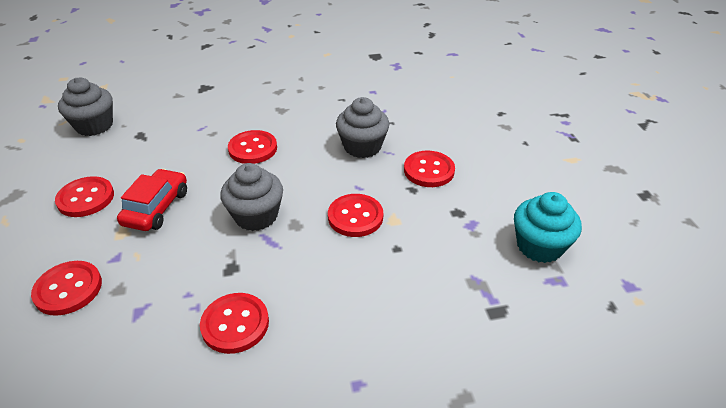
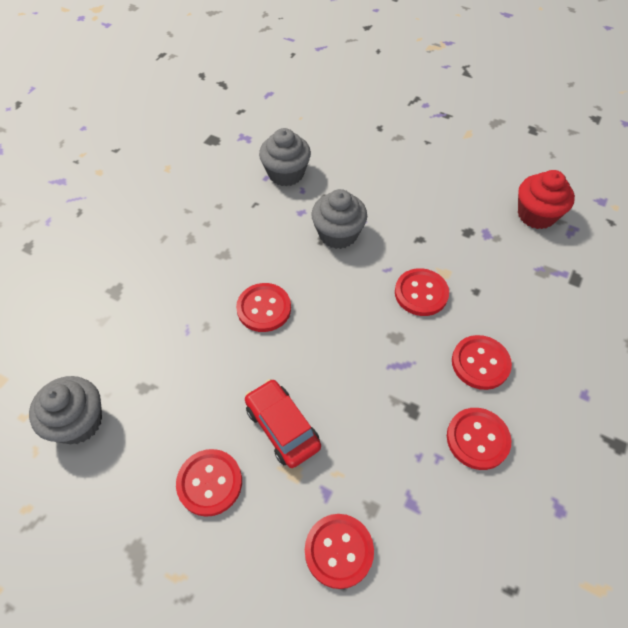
camera: 50 degrees left, 15 degrees up
grey cupcake [220,163,283,231] -> grey cupcake moved to [259,128,311,186]
red button [404,151,455,187] -> red button moved to [452,335,512,390]
turquoise cupcake [514,192,582,263] -> red cupcake [518,170,575,229]

